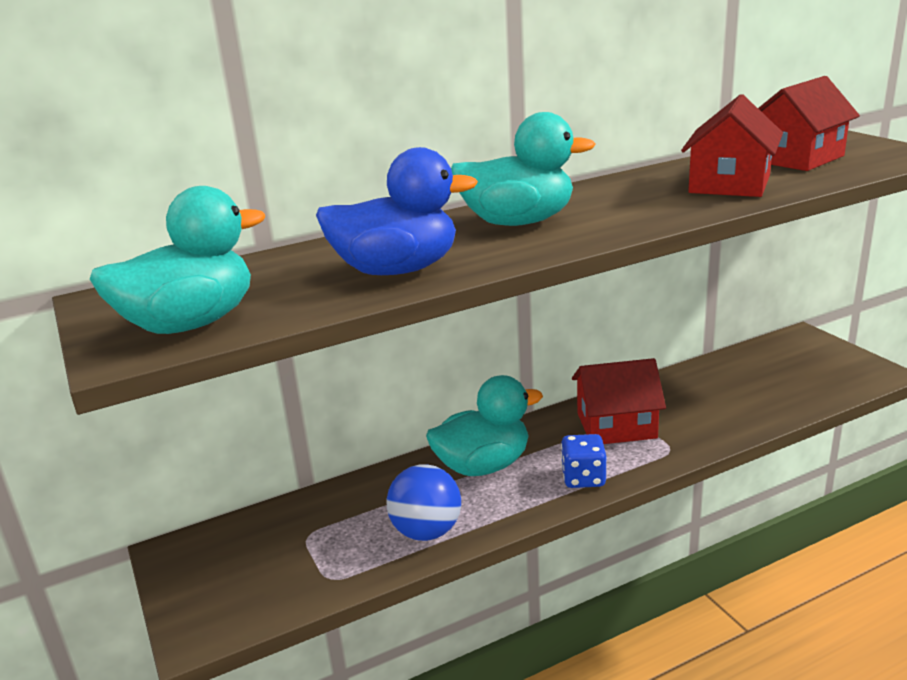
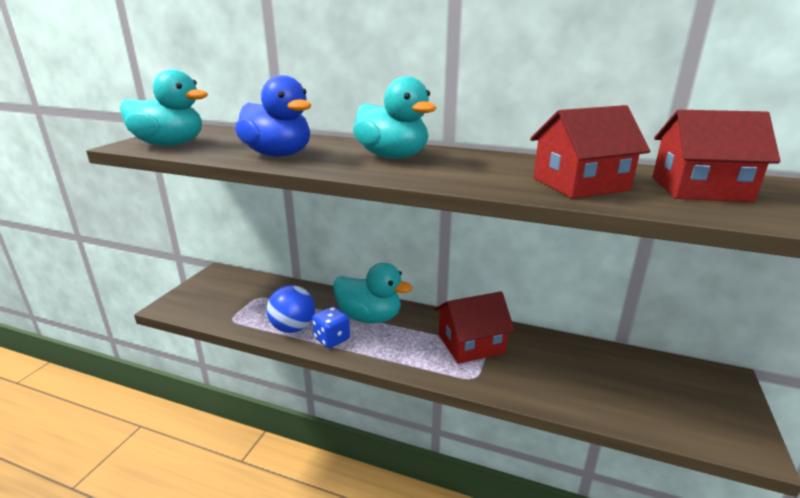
camera: 45 degrees right, 0 degrees up
blue dice [561,434,606,488] -> blue dice moved to [312,306,350,348]
red house [572,358,666,444] -> red house turned 60 degrees counterclockwise [435,291,515,364]

